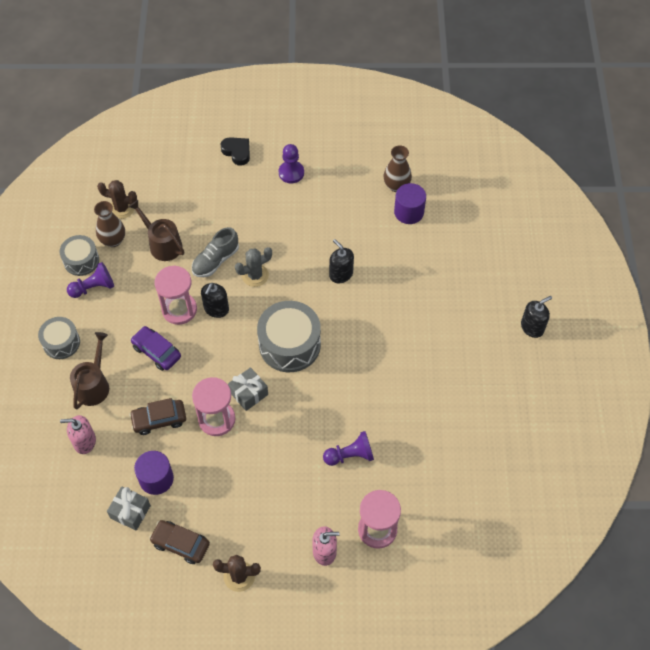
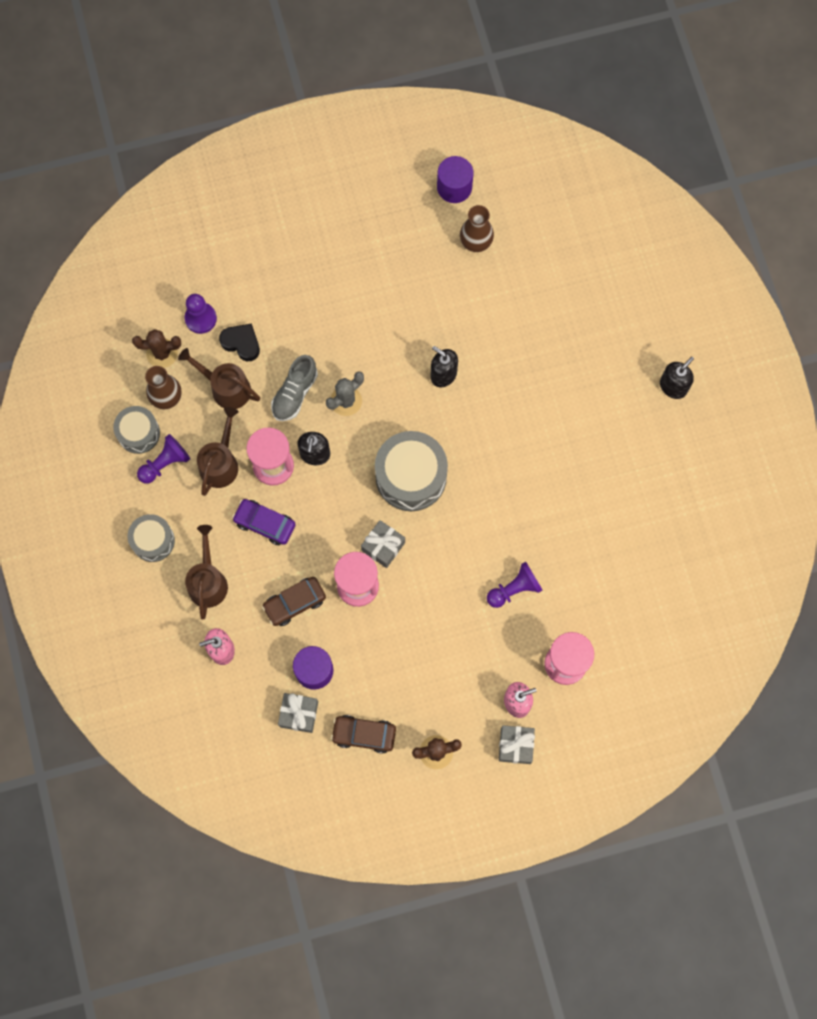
camera: 15 degrees left, 15 degrees up
black heart [220,137,250,166] -> black heart moved to [219,323,260,361]
purple pawn [279,144,304,183] -> purple pawn moved to [184,294,217,334]
purple cylinder [394,183,426,224] -> purple cylinder moved to [437,156,474,203]
none -> brown watering can [197,407,238,496]
none -> grey gift [499,725,535,764]

